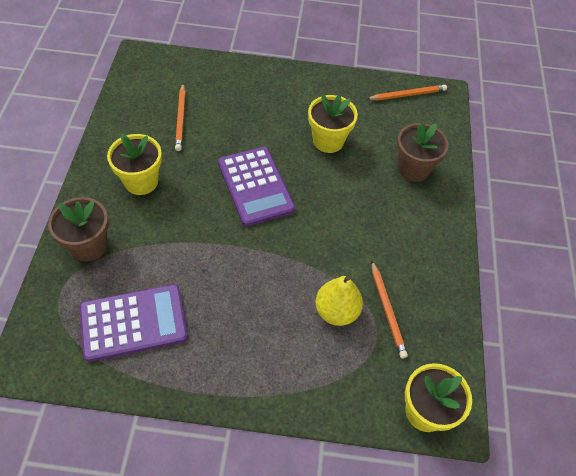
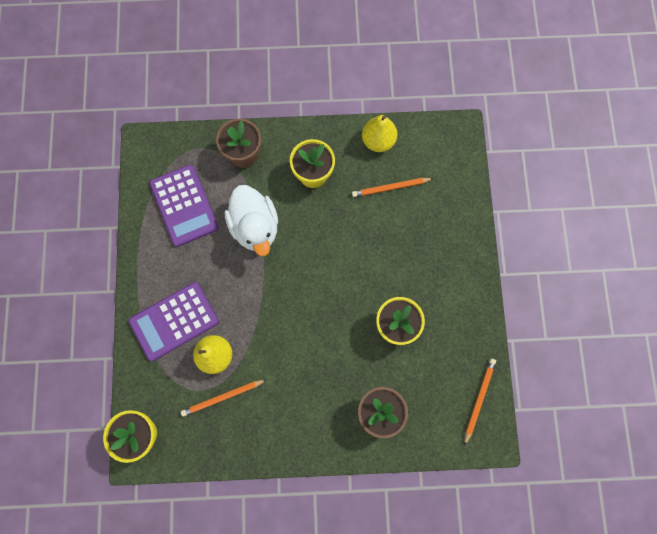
camera: 85 degrees right, 20 degrees up
purple calculator [218,147,295,227] -> purple calculator moved to [129,282,219,361]
orange pencil [367,85,447,100] -> orange pencil turned 135 degrees counterclockwise [465,359,496,445]
none -> white duck [225,185,278,256]
none -> yellow pear [362,115,397,152]

